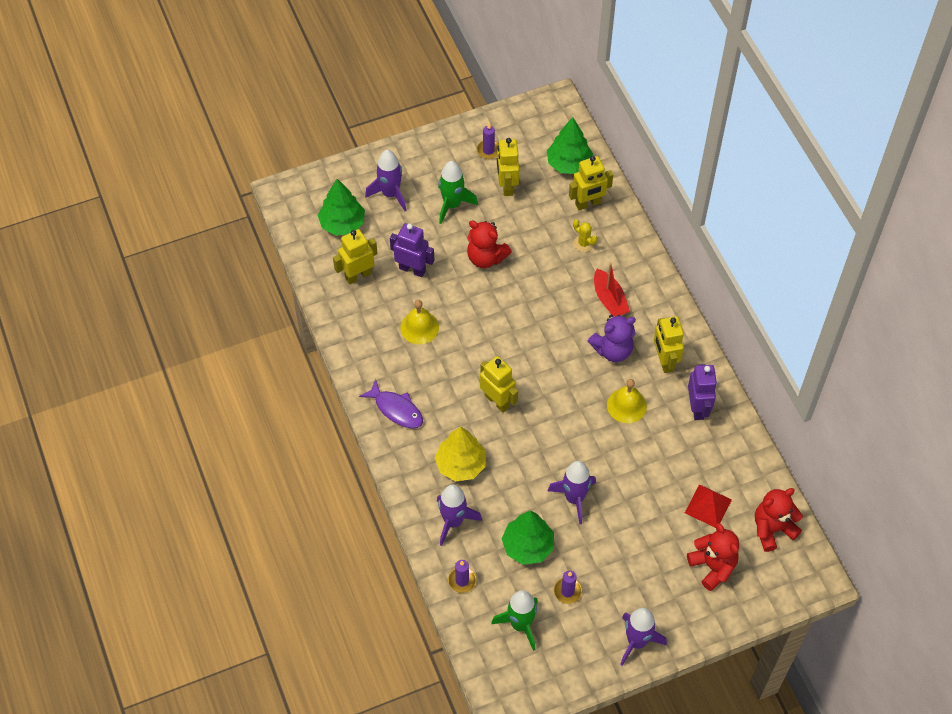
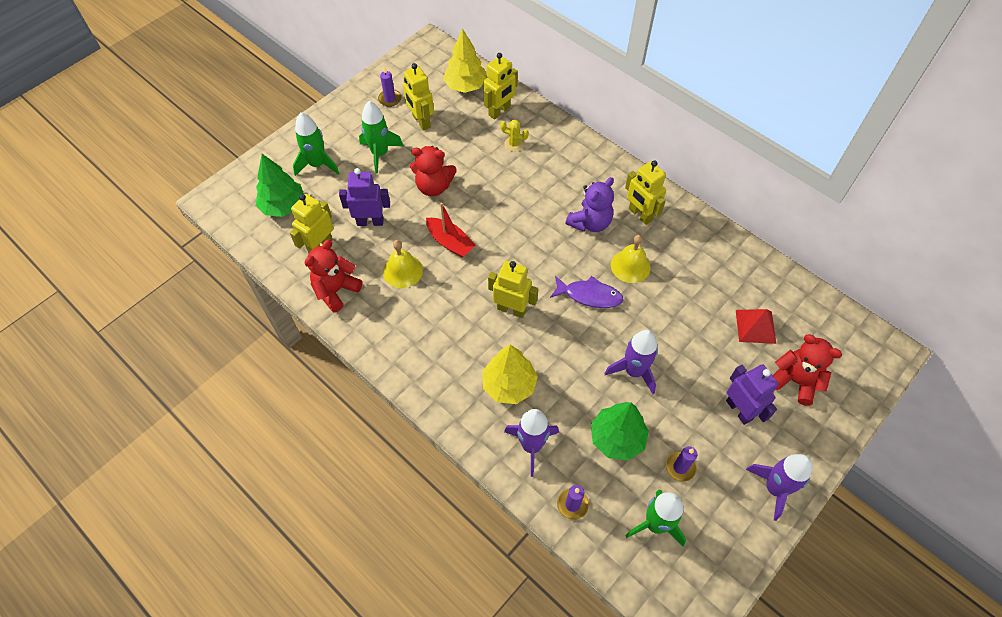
camera: 25 degrees left, 0 degrees up
purple fish [359,379,423,428] -> purple fish moved to [550,276,624,308]
purple rocket [365,150,407,211] -> green rocket [293,112,339,176]
green tree [547,117,593,174] -> yellow tree [443,29,487,93]
red boat [594,263,630,317] -> red boat moved to [426,203,476,258]
purple robot [688,364,717,420] -> purple robot moved to [726,364,779,425]
red teddy bear [755,488,803,552] -> red teddy bear moved to [305,239,362,312]

